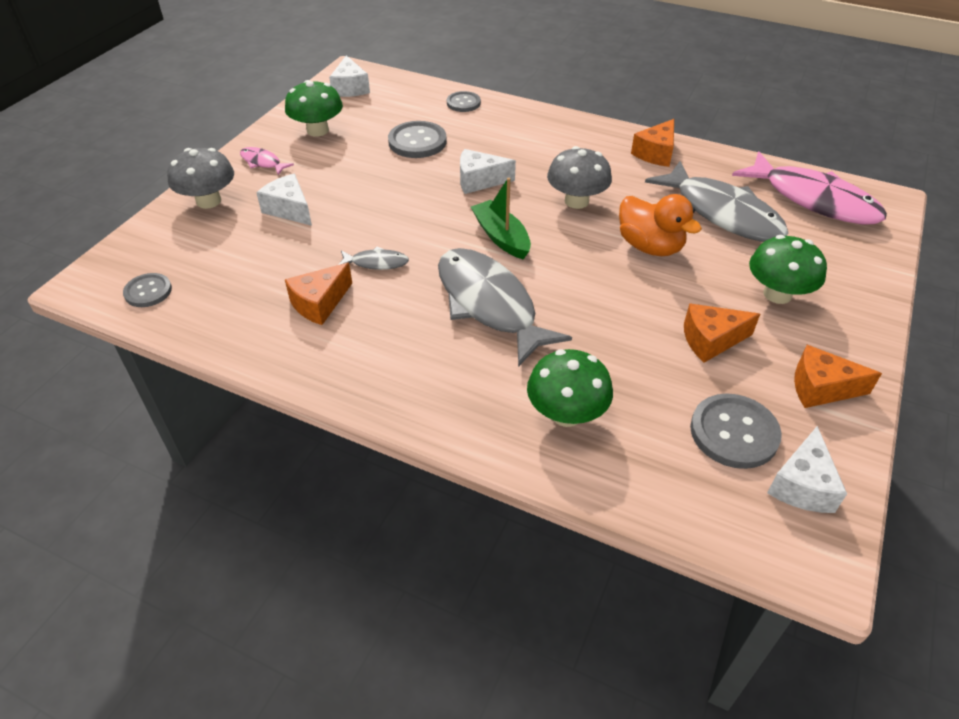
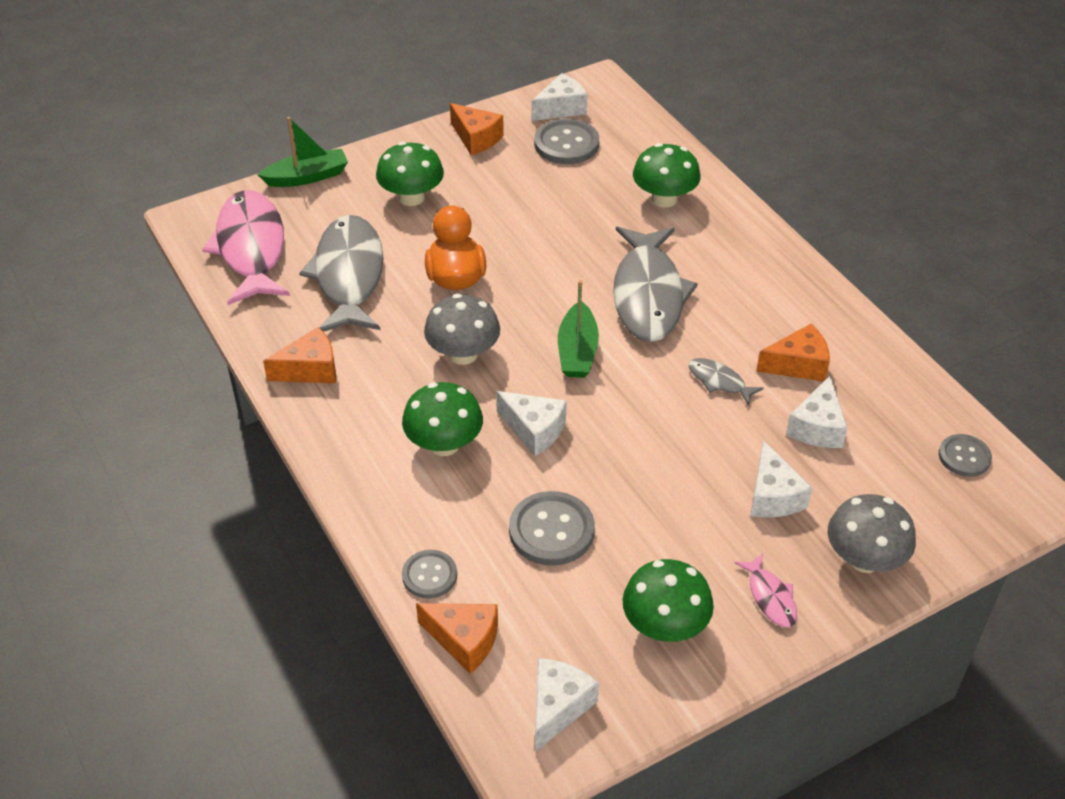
camera: 145 degrees left, 0 degrees up
orange cheese [684,303,760,363] -> orange cheese moved to [416,603,498,674]
none -> green boat [258,117,348,187]
none -> green mushroom [402,382,483,456]
none -> white cheese [786,376,847,448]

